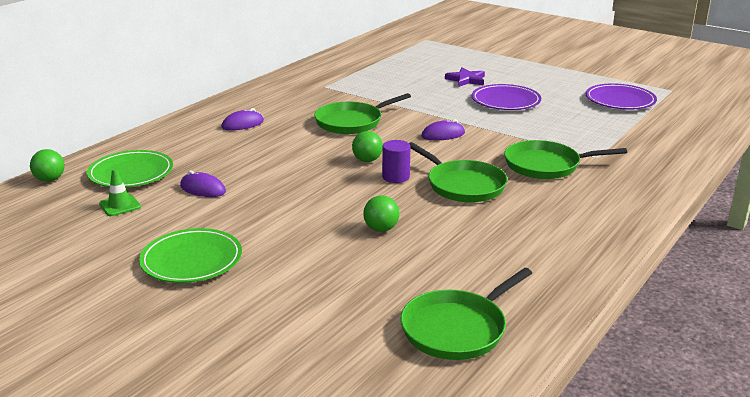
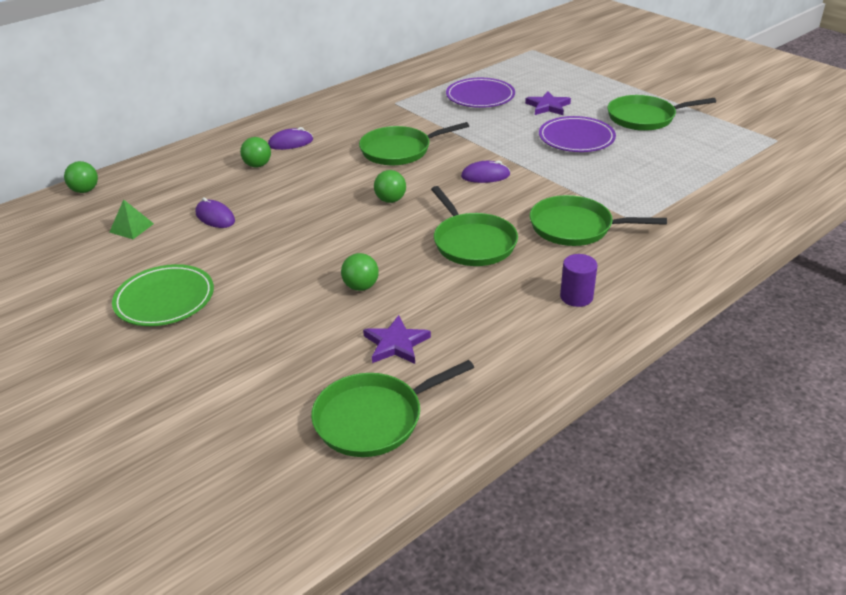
camera: 15 degrees right, 10 degrees up
green plate [87,150,173,187] -> none
green traffic cone [99,169,141,216] -> green pyramid [110,199,154,239]
purple cylinder [382,140,410,183] -> purple cylinder moved to [560,254,597,307]
purple plate [586,83,657,109] -> purple plate moved to [446,78,515,108]
none -> green ball [240,137,271,168]
none -> purple star [363,315,431,364]
none -> green pan [607,95,716,131]

